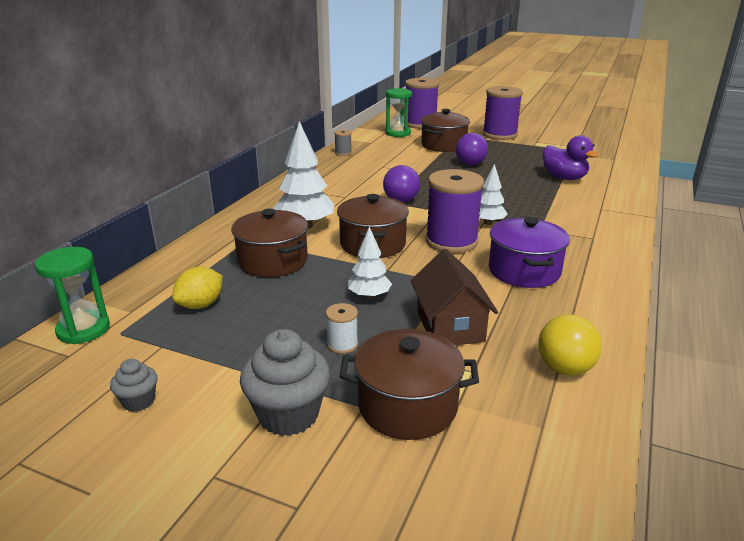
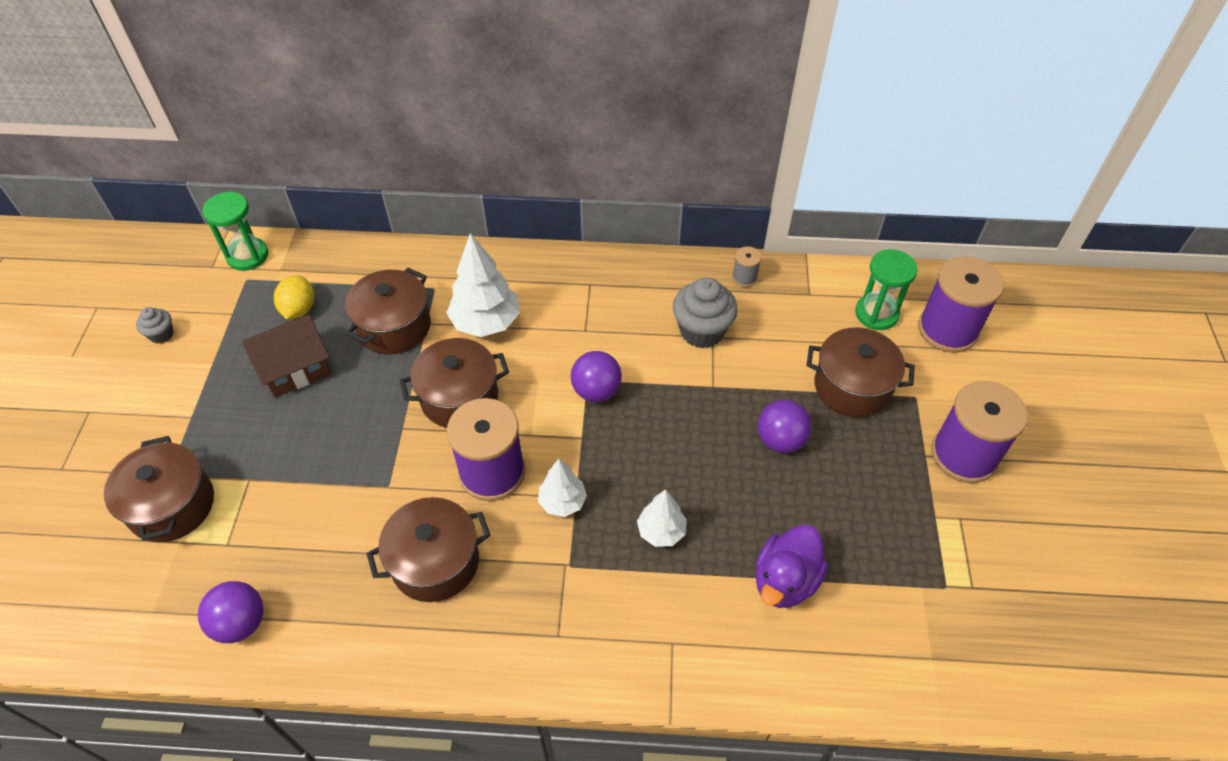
camera: 70 degrees right, 25 degrees up
yellow lemon [172,267,223,309] -> yellow lemon turned 75 degrees clockwise [274,275,314,319]
grey cupcake [240,329,330,436] -> grey cupcake moved to [673,277,738,348]
white spool [326,303,358,354] -> none
white tree [348,226,392,299] -> white tree moved to [637,489,687,547]
brown house [411,249,498,345] -> brown house moved to [242,315,332,398]
purple pot [489,217,570,288] -> brown pot [366,497,491,602]
yellow ball [538,314,602,375] -> purple ball [198,581,264,643]

